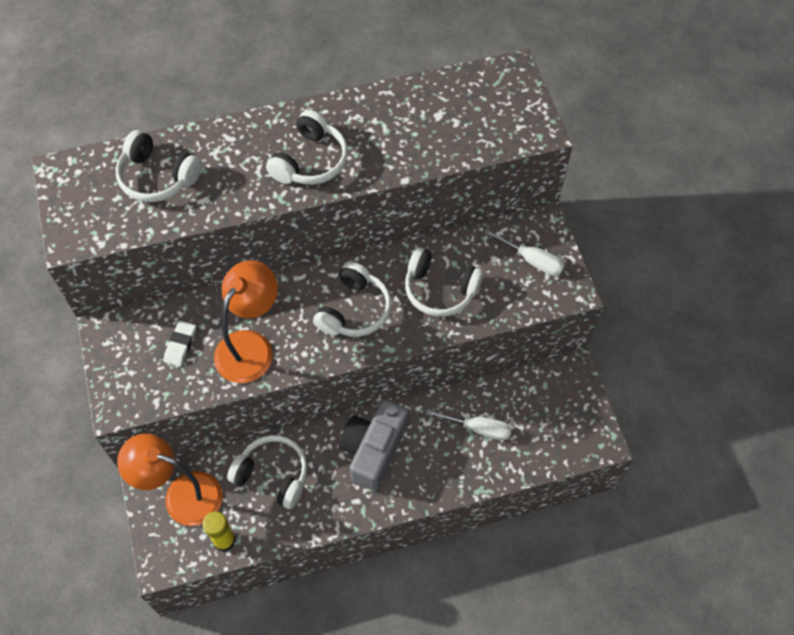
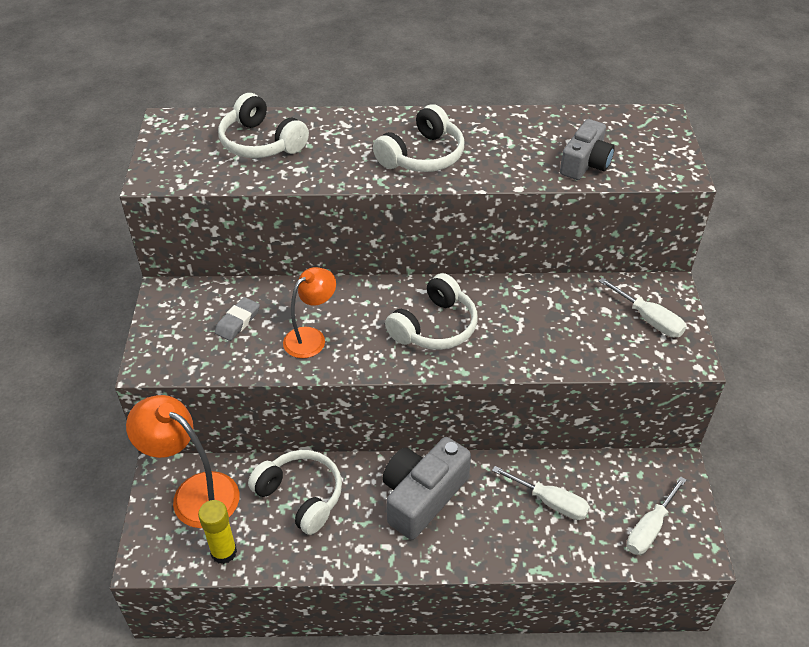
camera: 15 degrees right, 15 degrees down
white eraser [164,321,196,367] -> grey eraser [215,297,260,341]
orange lamp [214,260,278,383] -> orange lamp [283,267,336,358], size x0.64
white headphones [405,247,484,317] -> none
none -> grey camera [560,119,615,180]
none -> white screwdriver [627,476,686,555]

